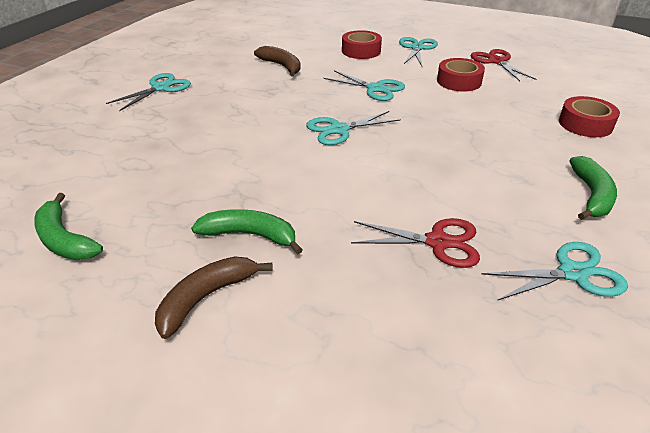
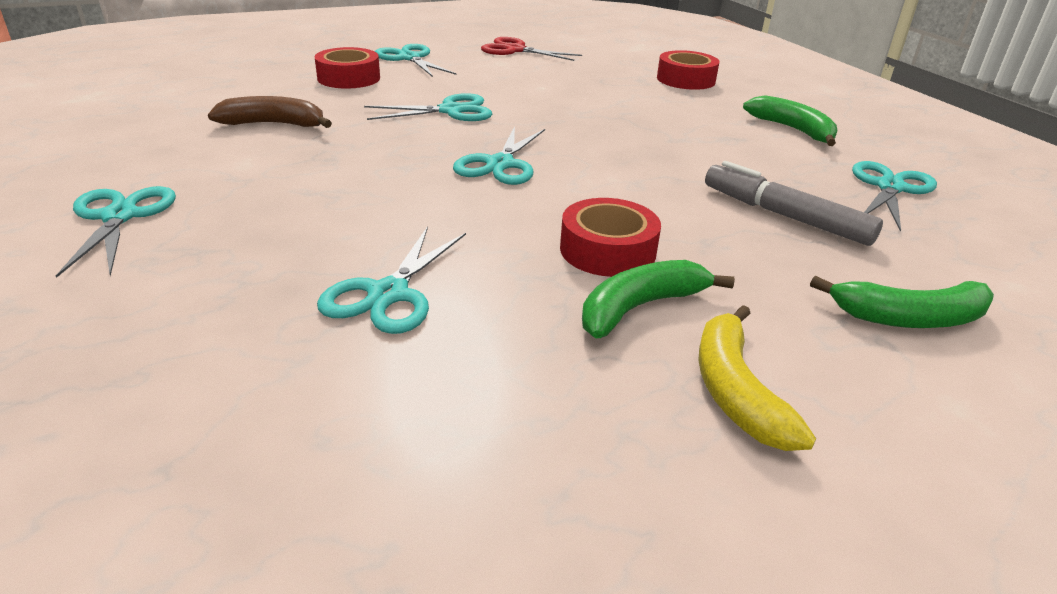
camera: 50 degrees left, 5 degrees down
green banana [34,193,103,260] -> green banana moved to [810,276,994,328]
brown banana [155,256,273,339] -> yellow banana [699,305,816,451]
red scissors [351,218,480,268] -> grey marker [705,161,883,246]
red tape [437,58,485,92] -> red tape moved to [560,198,661,277]
none -> turquoise scissors [317,226,466,334]

